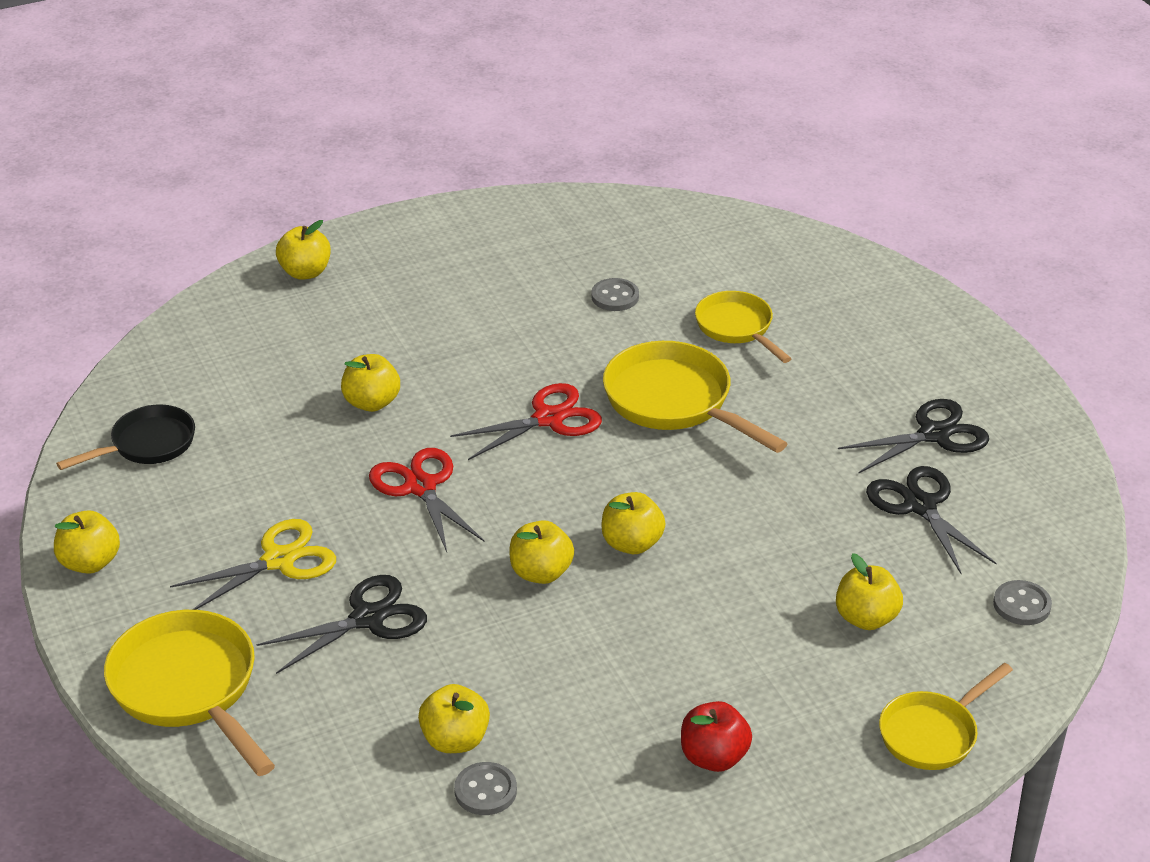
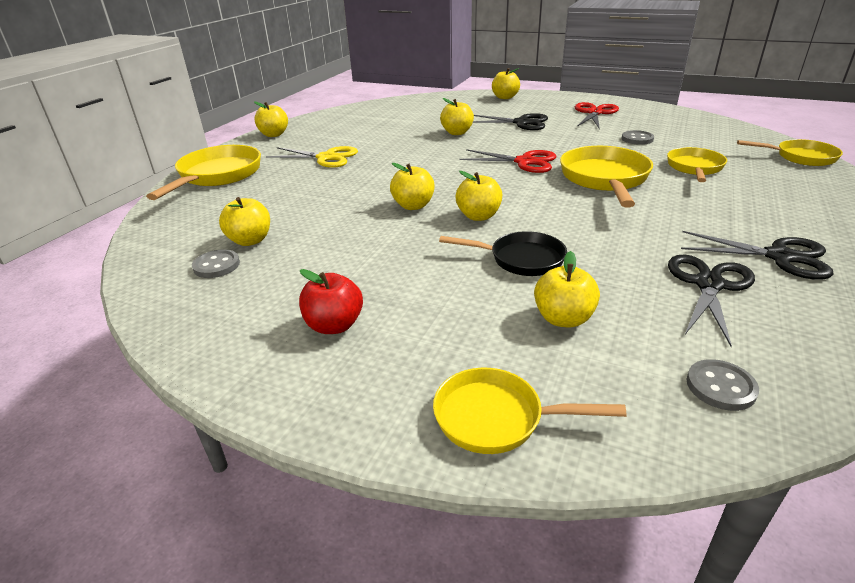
camera: 50 degrees right, 5 degrees down
black pan [56,405,195,470] -> black pan moved to [439,231,567,276]
black scissors [257,575,427,674] -> black scissors moved to [473,113,548,130]
red scissors [369,448,484,552] -> red scissors moved to [575,102,619,129]
none -> yellow pan [737,139,843,166]

